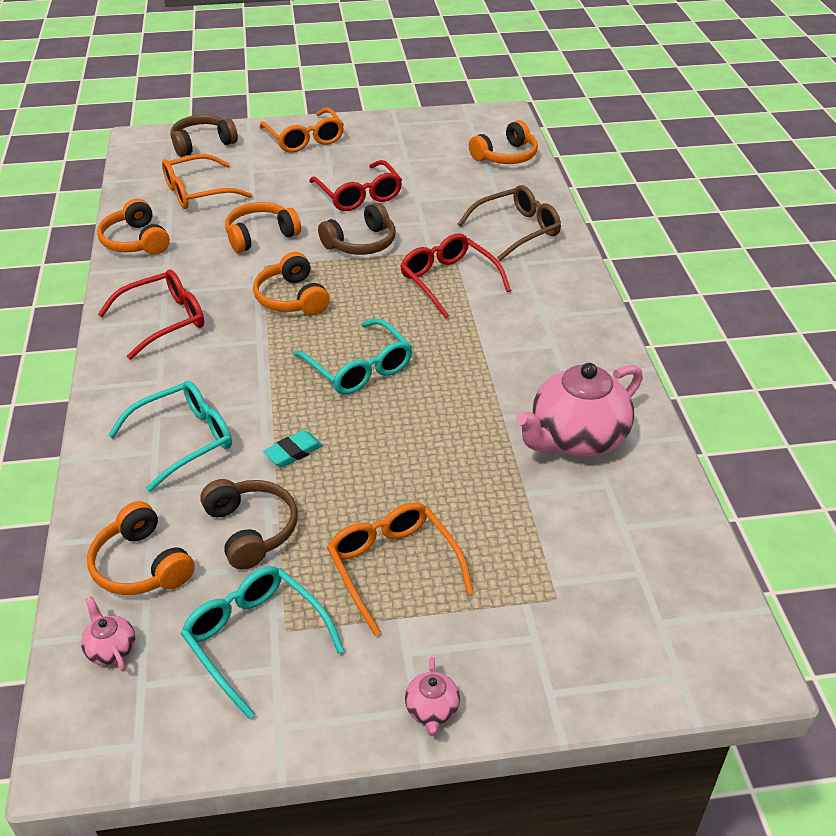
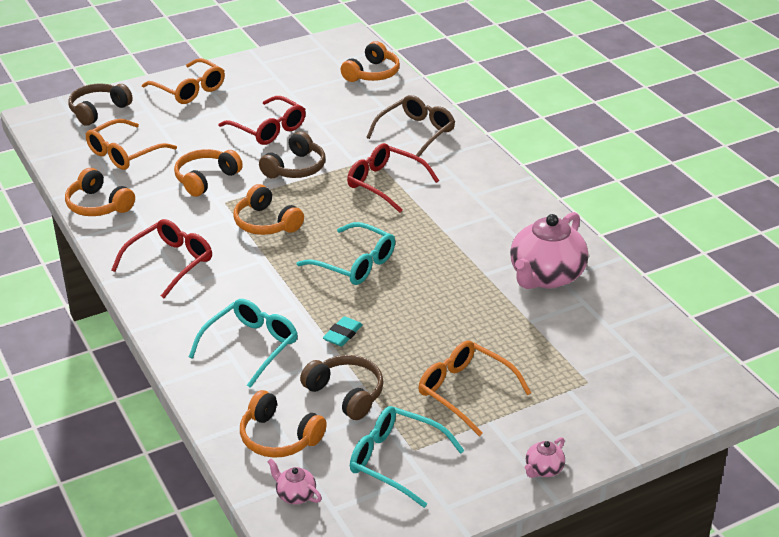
camera: 20 degrees left, 5 degrees down
pink teapot [405,657,460,736] -> pink teapot turned 60 degrees clockwise [525,437,565,478]

